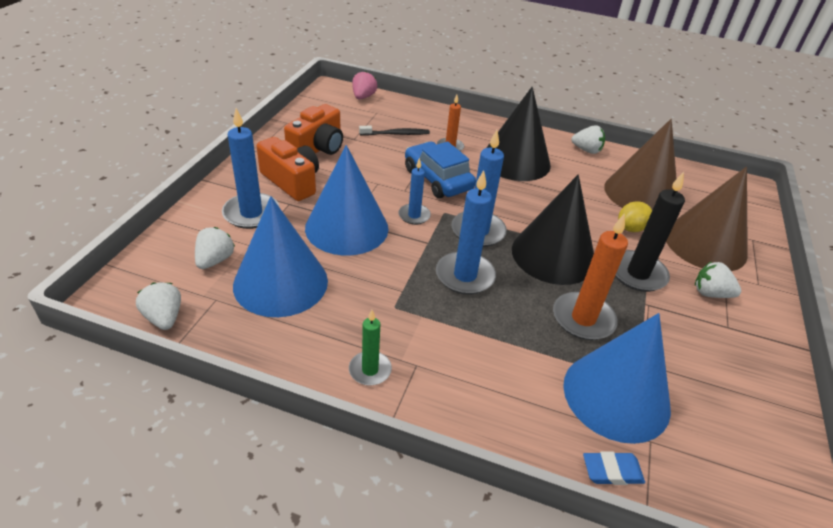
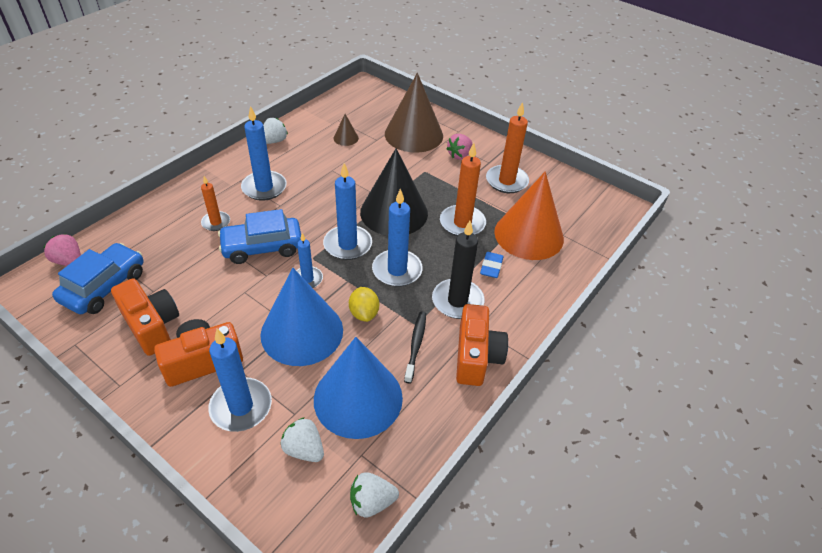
camera: 70 degrees left, 5 degrees up
green candle [349,310,392,386] -> orange camera [456,304,508,386]
black toothbrush [359,126,430,136] -> black toothbrush moved to [404,311,426,384]
black cone [486,87,551,181] -> blue candle [241,106,287,201]
blue cone [563,313,671,444] -> orange cone [494,171,564,260]
blue eraser [583,451,645,485] -> blue eraser moved to [480,252,503,278]
brown cone [604,119,678,210] -> brown cone [334,114,359,146], size x0.42
black candle [615,172,685,292] -> black candle moved to [432,221,485,319]
yellow lemon [618,201,652,232] -> yellow lemon moved to [349,287,379,322]
white strawberry [695,261,741,298] -> pink strawberry [446,134,472,160]
none -> blue car [52,243,144,314]
none -> orange candle [486,102,529,193]

